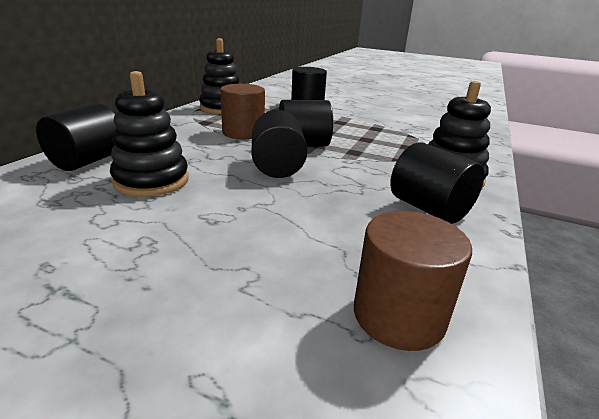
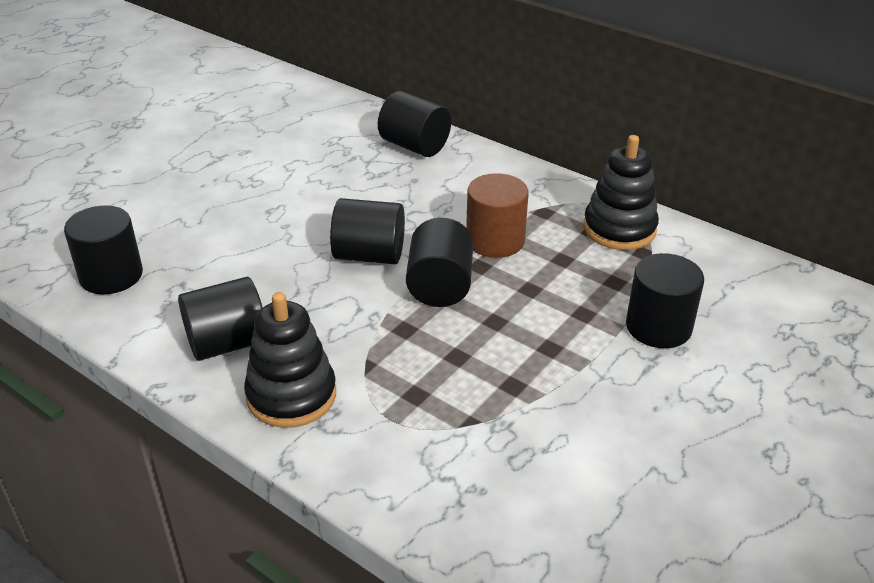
camera: 105 degrees right, 10 degrees up
black stacking toy [110,71,189,197] -> none
brown cylinder [354,211,472,351] -> black cylinder [64,206,143,294]

